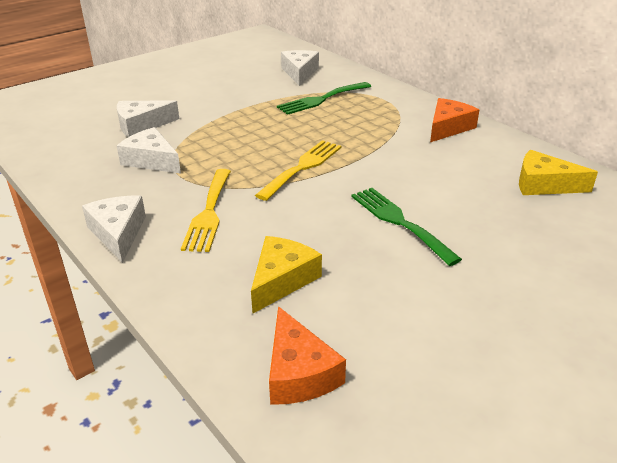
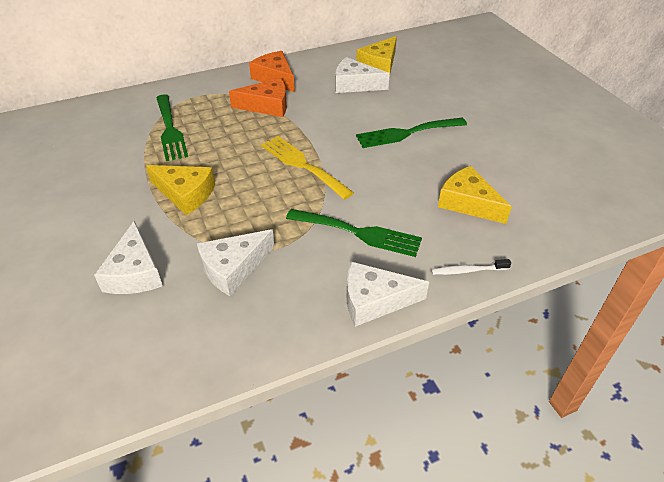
camera: 75 degrees left, 10 degrees up
yellow fork [181,169,231,252] -> green fork [286,209,422,257]
orange cheese [269,306,346,405] -> orange cheese moved to [229,78,287,117]
white cheese [281,50,319,86] -> white cheese moved to [335,57,390,93]
none -> yellow cheese [146,165,215,215]
none -> white toothbrush [431,259,511,275]

